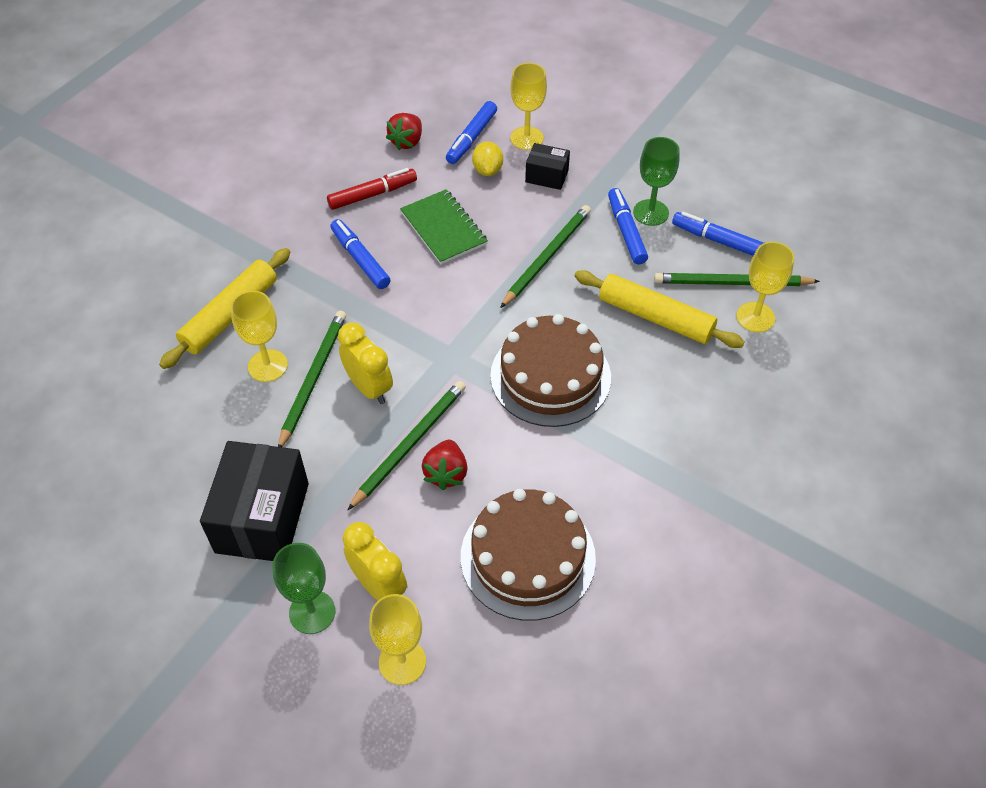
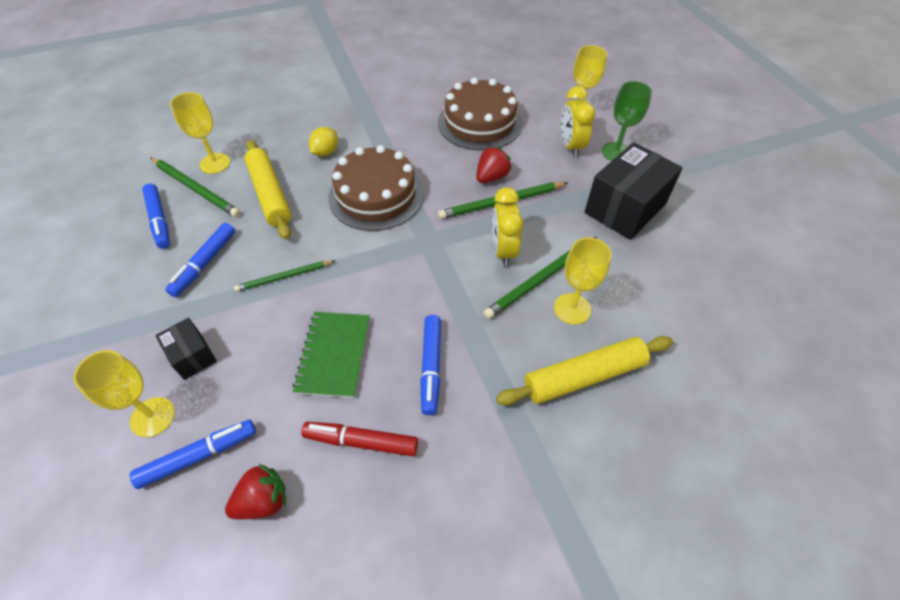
camera: 145 degrees left, 0 degrees up
yellow lemon [472,141,503,176] -> yellow lemon moved to [309,127,338,156]
green pencil [500,205,591,308] -> green pencil [234,260,334,292], size x0.65
green goblet [633,137,680,226] -> none

